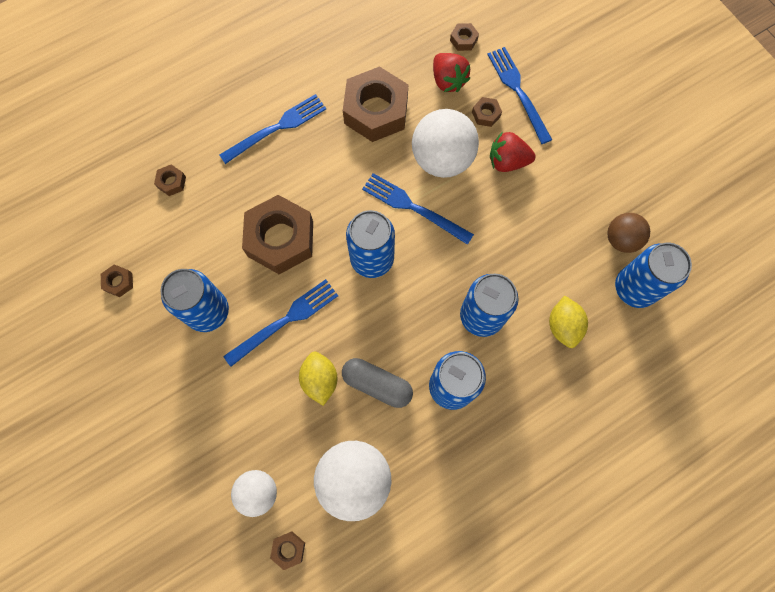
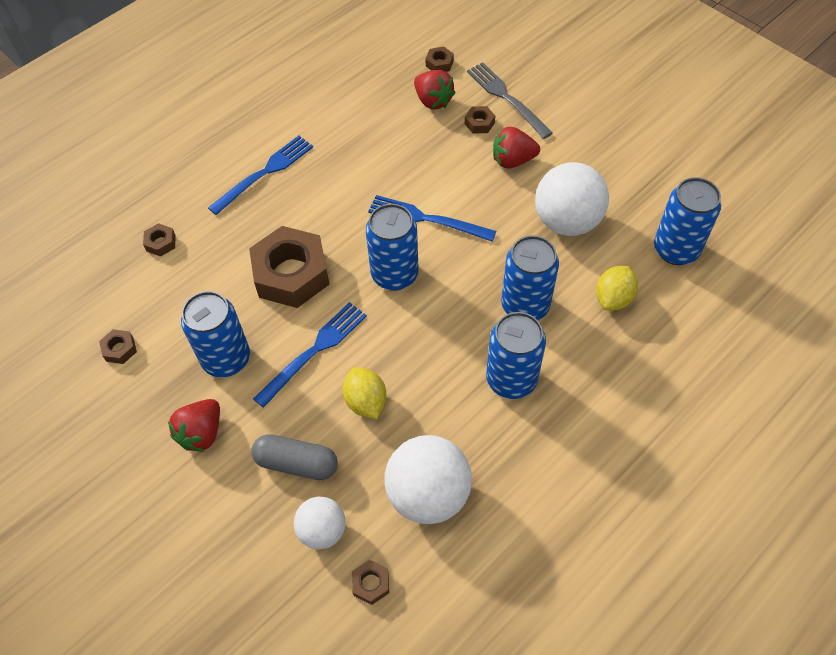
camera: 10 degrees left, 15 degrees down
grey capsule [342,358,413,408] -> grey capsule moved to [251,434,338,480]
brown nut [343,66,408,142] -> none
white ball [412,109,479,178] -> white ball moved to [535,162,609,236]
blue fork [487,47,552,144] -> grey fork [467,62,553,139]
yellow lemon [549,296,588,348] -> yellow lemon turned 45 degrees clockwise [596,266,638,311]
brown ball [608,213,650,253] -> none
none -> red strawberry [168,399,220,452]

